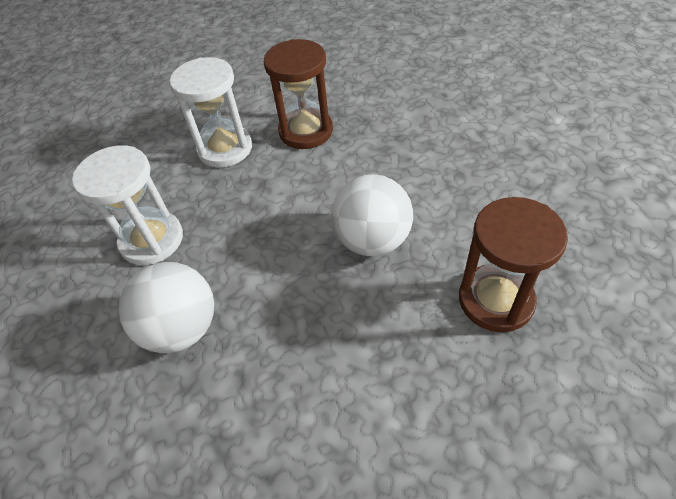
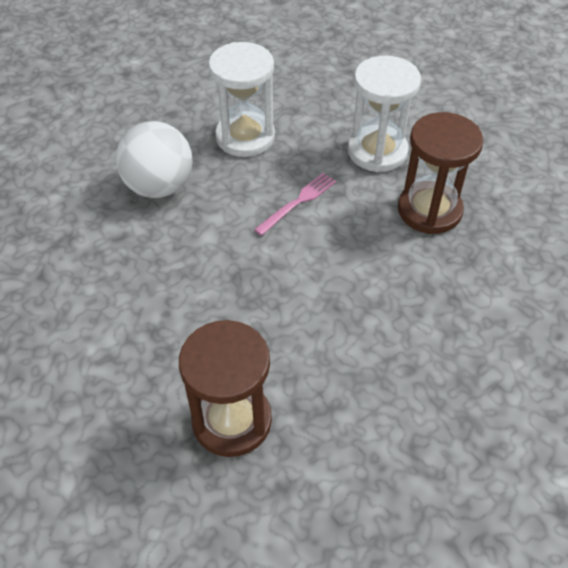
camera: 70 degrees right, 0 degrees up
white ball [331,174,413,256] -> none
none -> pink fork [254,173,336,236]

